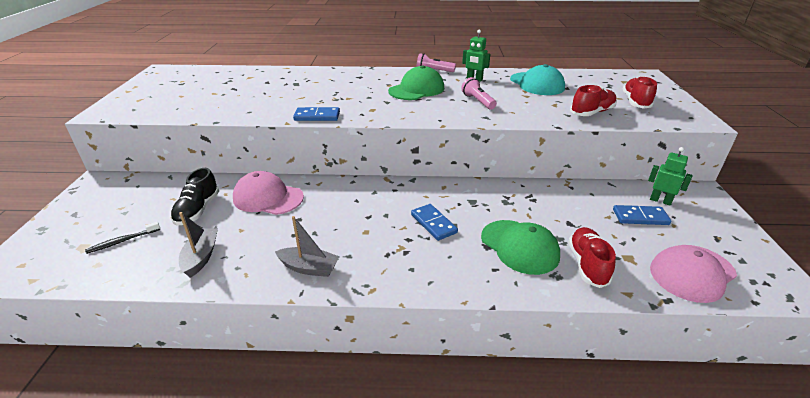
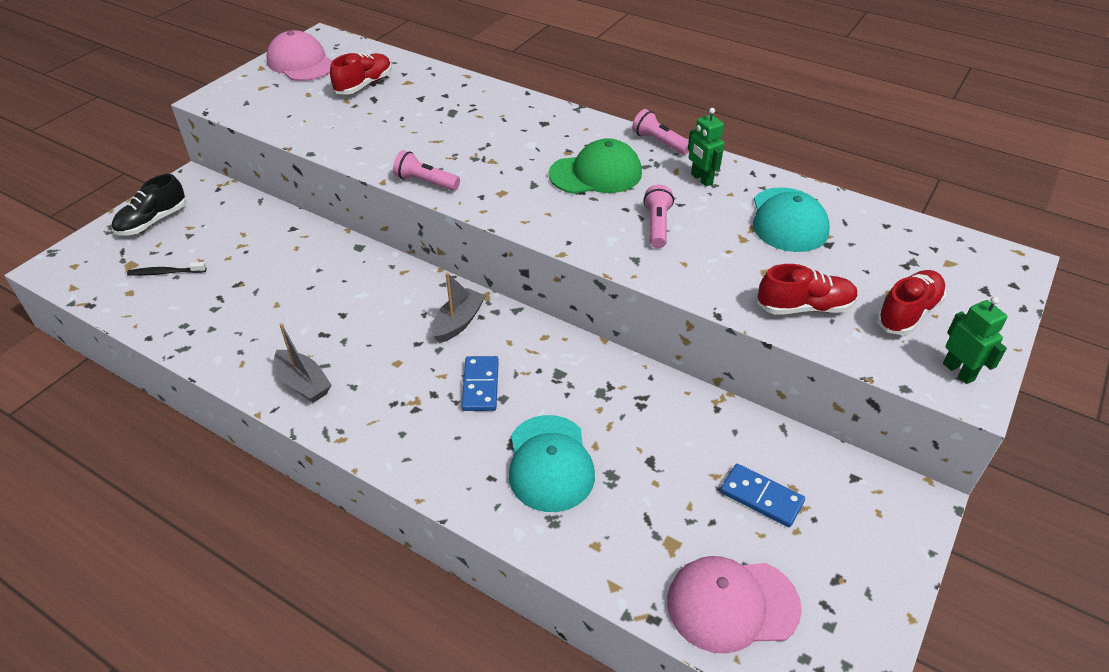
camera: 30 degrees right, 10 degrees up
black shoe [170,168,219,226] -> black shoe moved to [112,174,186,236]
grey boat [179,212,218,278] -> grey boat moved to [432,273,486,343]
pink cap [233,171,304,215] -> pink cap moved to [266,30,332,81]
blue domino [293,107,340,121] -> pink flashlight [393,150,460,191]
green cap [481,220,560,275] -> turquoise cap [509,415,595,512]
red shoe [568,227,616,288] -> red shoe moved to [330,53,392,95]
green robot [648,147,693,206] -> green robot moved to [943,296,1008,384]

